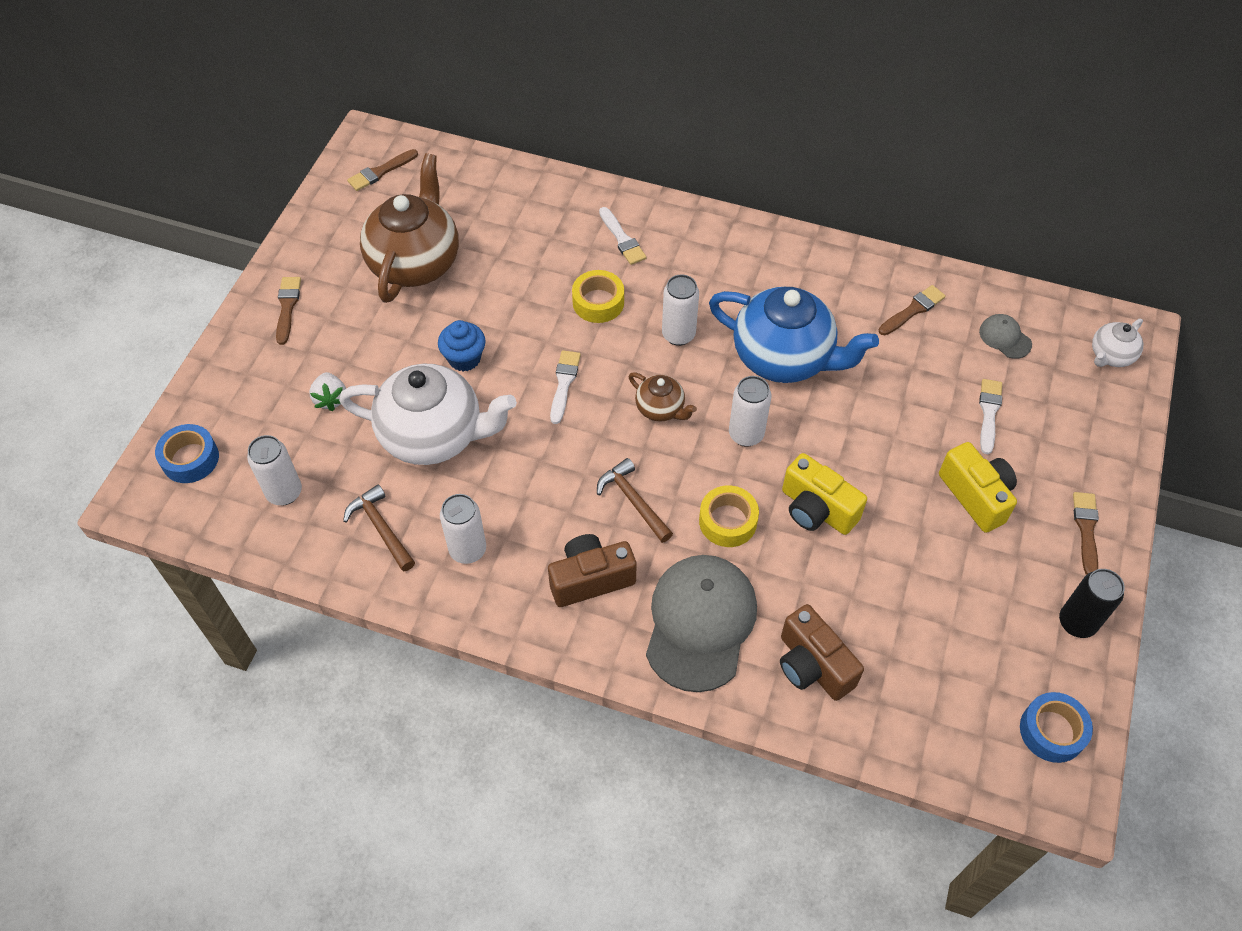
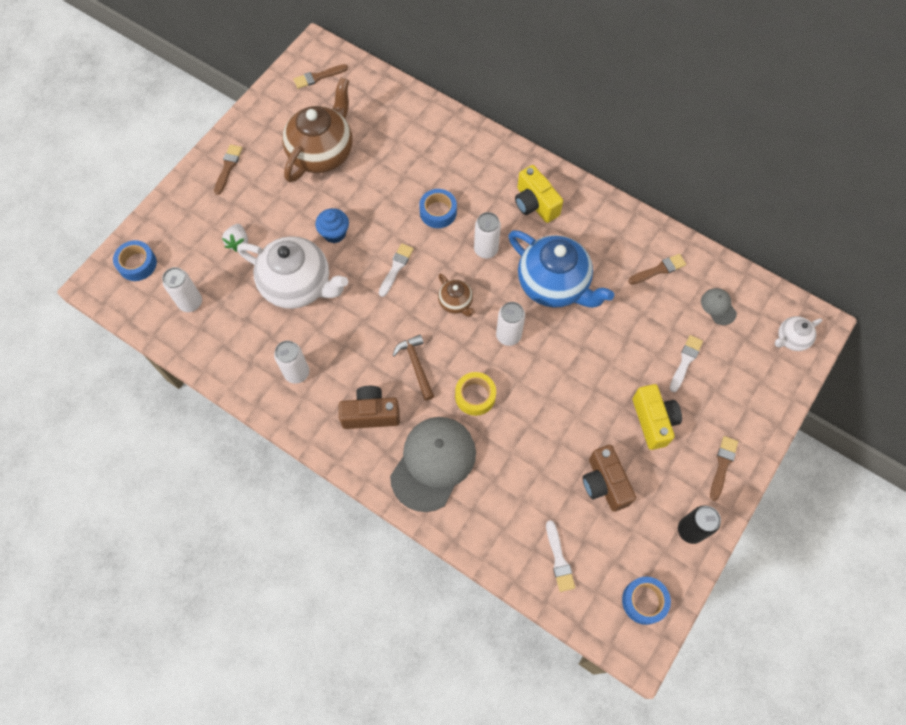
camera: 15 degrees right, 10 degrees up
brown hammer [343,484,415,571] -> none
yellow tape [572,270,624,323] -> blue tape [419,189,457,228]
white brush [599,207,646,265] -> white brush moved to [546,520,575,592]
brown camera [780,604,864,701] -> brown camera moved to [583,445,636,512]
yellow camera [782,453,867,535] -> yellow camera moved to [515,165,563,223]

